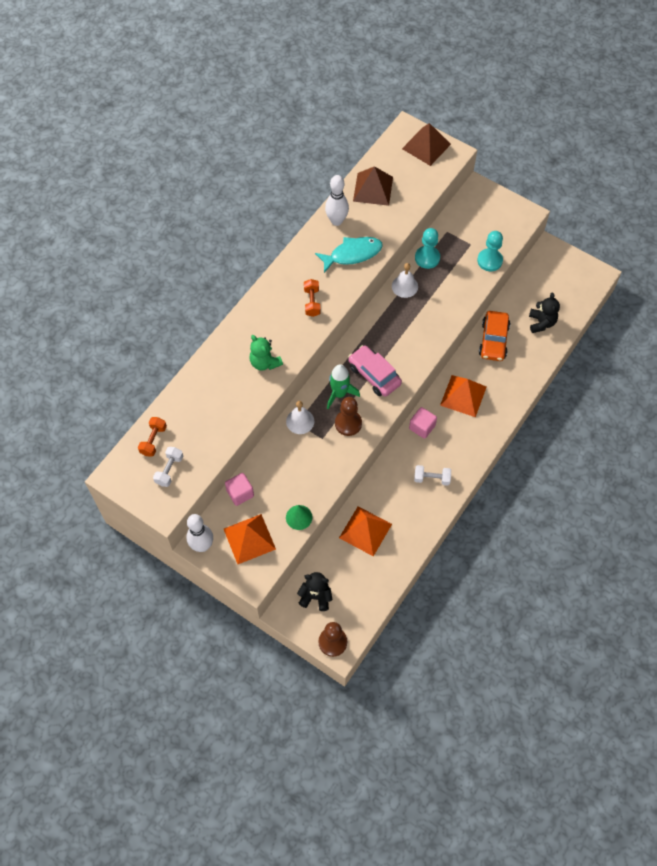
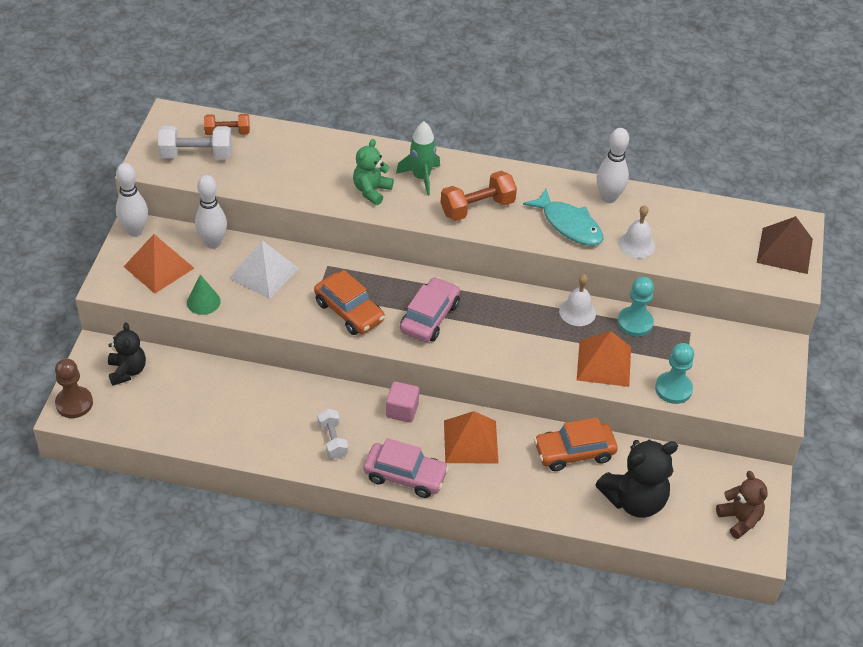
camera: 65 degrees right, 15 degrees down
white dumbbell [153,447,183,487] -> white dumbbell [158,126,232,159], size x1.55
pink cube [225,473,254,506] -> white bowling pin [195,175,227,249]
white bell [286,401,314,434] -> white bell moved to [618,205,655,259]
orange dumbbell [304,279,321,317] -> orange dumbbell [441,171,517,221], size x1.55
green rocket [327,364,360,409] -> green rocket moved to [396,121,440,196]
brown pawn [335,397,362,436] -> orange car [314,270,385,335]
orange pyramid [339,506,392,556] -> orange pyramid moved to [577,331,631,387]
brown pyramid [353,166,393,206] -> none
black teddy bear [529,292,560,333] -> black teddy bear [596,440,678,518], size x1.60
none -> white pyramid [229,240,299,299]
none -> pink car [363,438,449,498]
none -> brown teddy bear [716,471,768,539]

